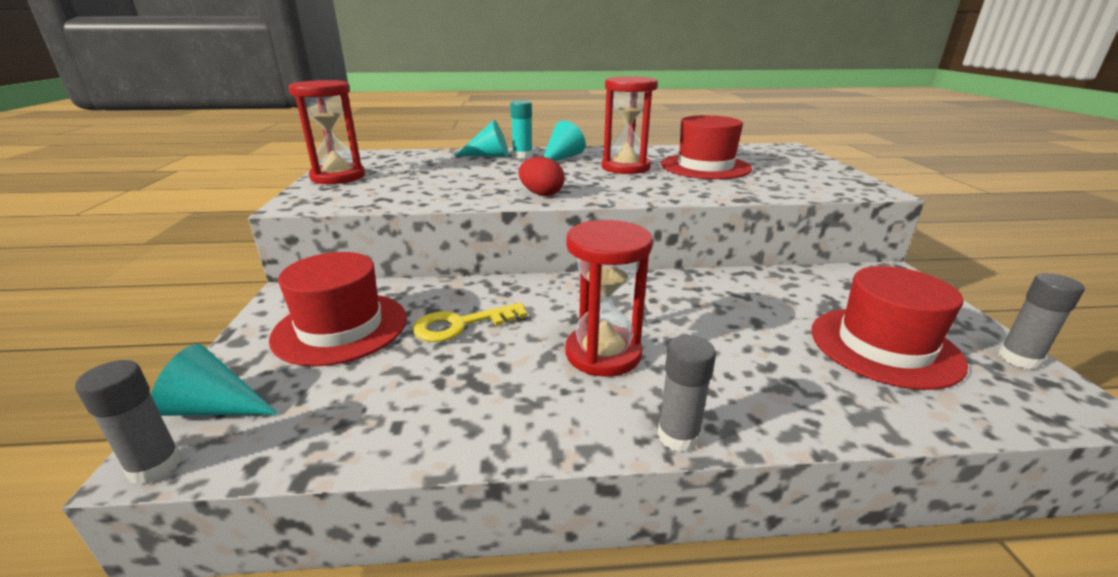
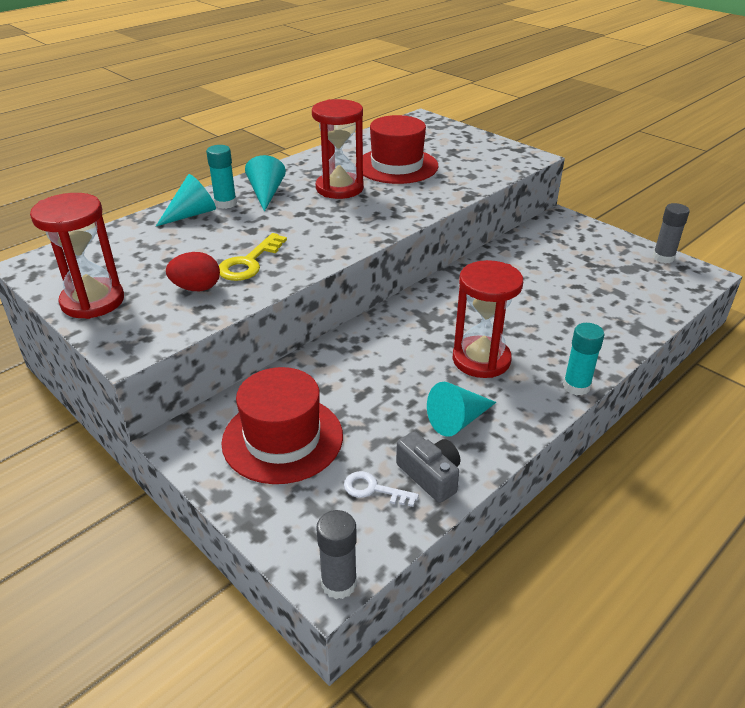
camera: 40 degrees left, 10 degrees up
turquoise cone [151,344,279,416] -> turquoise cone moved to [427,382,496,437]
yellow key [413,302,527,342] -> yellow key moved to [219,233,287,281]
red egg [518,157,565,196] -> red egg moved to [166,252,220,291]
grey glue stick [657,335,716,452] -> turquoise glue stick [563,323,605,395]
red hat [811,266,968,390] -> none
none -> white key [344,471,419,507]
none -> grey camera [396,431,460,503]

